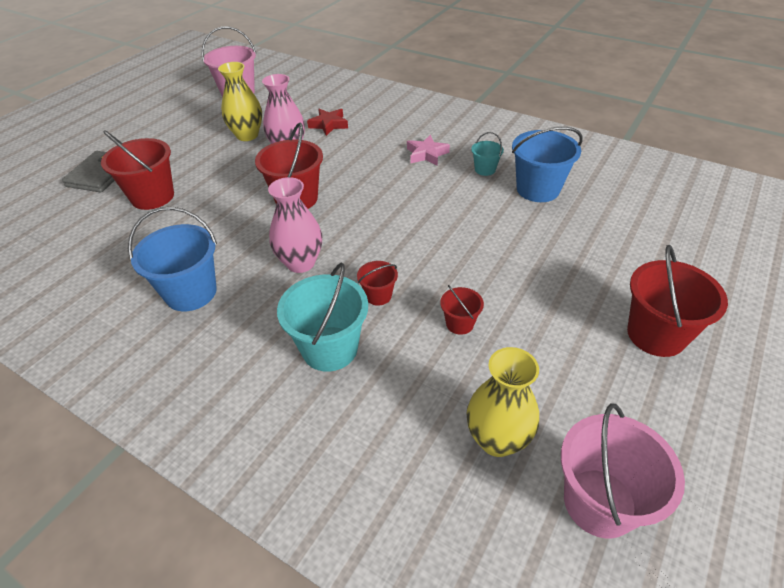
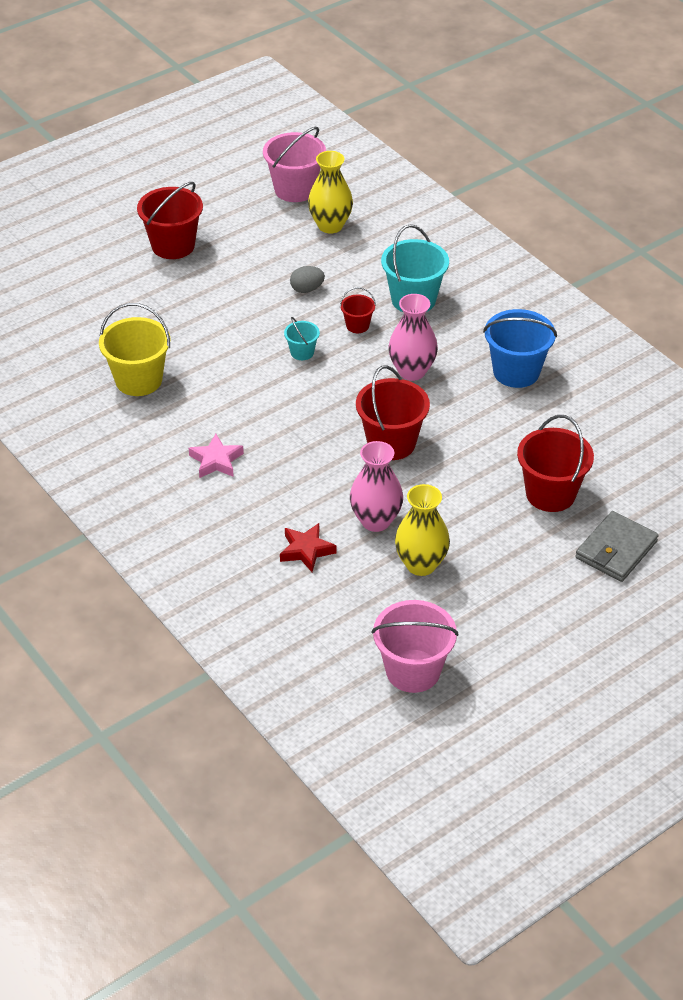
camera: 160 degrees left, 0 degrees up
red bucket [440,285,484,335] -> grey egg [290,266,325,293]
turquoise bucket [471,132,504,176] -> turquoise bucket moved to [284,317,320,360]
blue bucket [512,127,583,202] -> yellow bucket [99,303,170,396]

